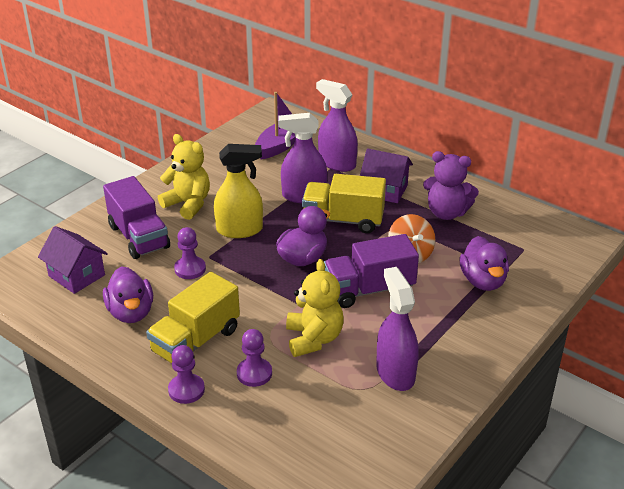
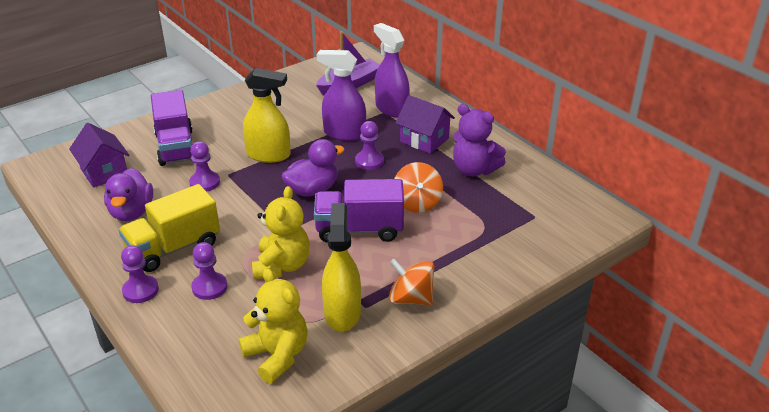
camera: 15 degrees right, 0 degrees up
yellow teddy bear [158,134,210,220] -> yellow teddy bear moved to [239,268,308,383]
yellow truck [302,174,386,233] -> purple pawn [355,121,384,170]
purple spray bottle [376,267,419,391] -> yellow spray bottle [322,203,361,331]
purple duck [460,236,509,291] -> none
none -> orange spinning top [389,259,434,306]

